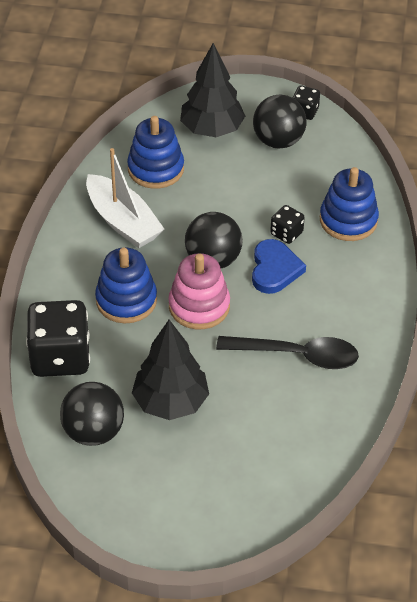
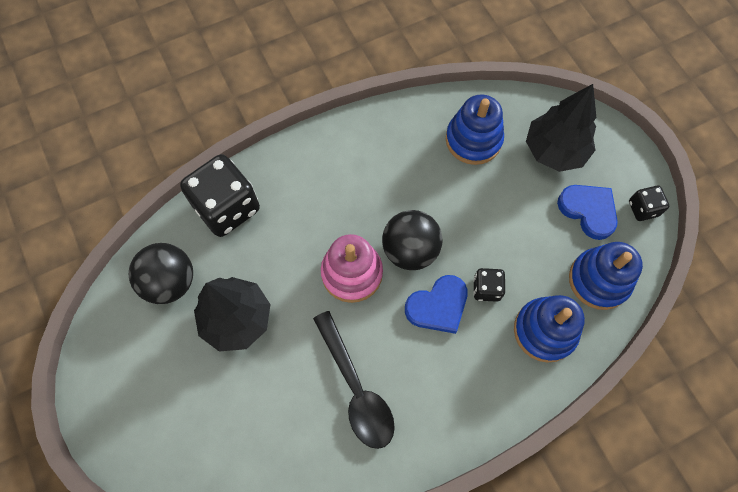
camera: 55 degrees right, 20 degrees up
white boat [86,148,164,248] -> none
blue stacking toy [95,247,157,323] -> blue stacking toy moved to [569,242,643,310]
black ball [253,94,307,149] -> blue heart [557,185,618,240]

